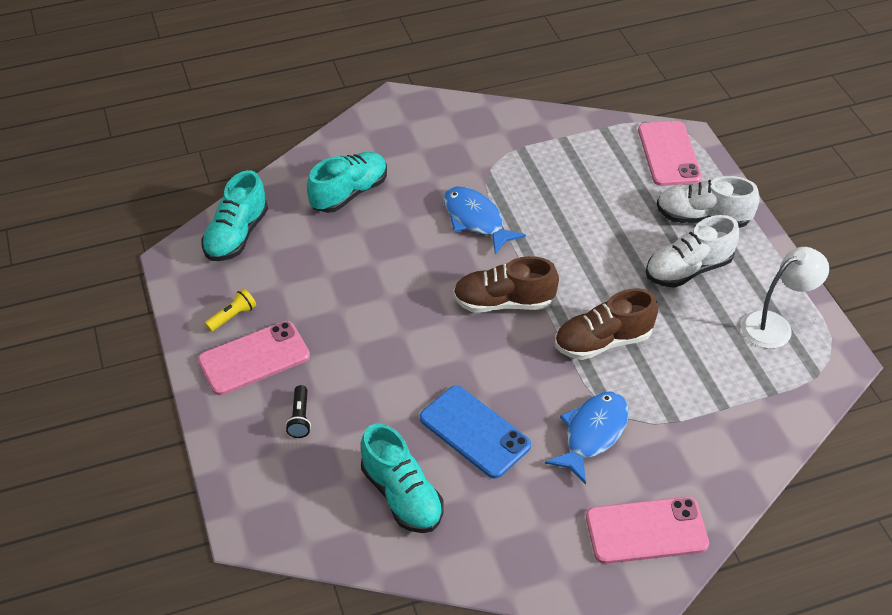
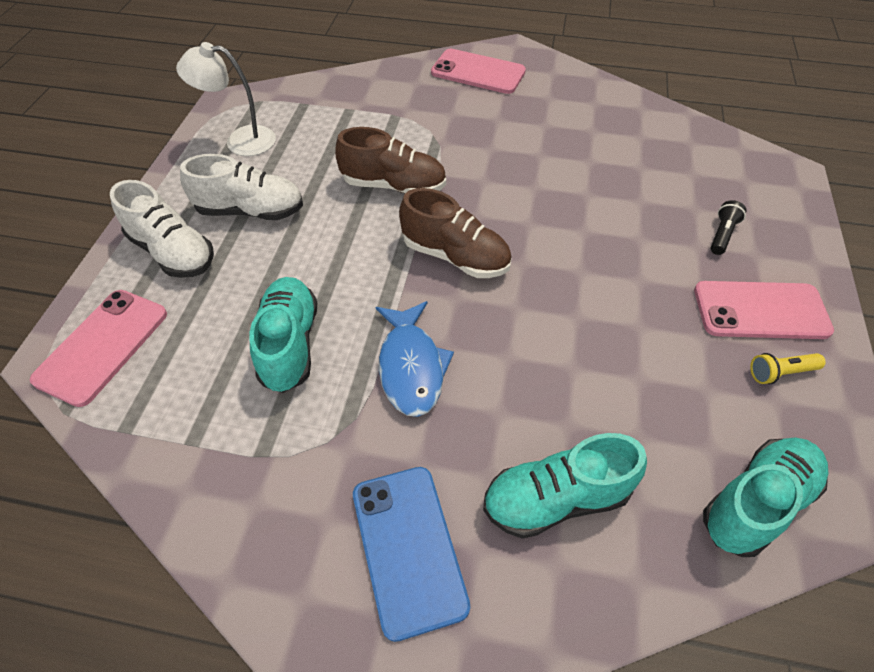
camera: 150 degrees left, 5 degrees up
turquoise shoe [361,424,443,533] -> turquoise shoe moved to [249,277,317,393]
blue phone [420,386,531,478] -> blue phone moved to [353,467,470,642]
blue fish [545,391,629,485] -> none

